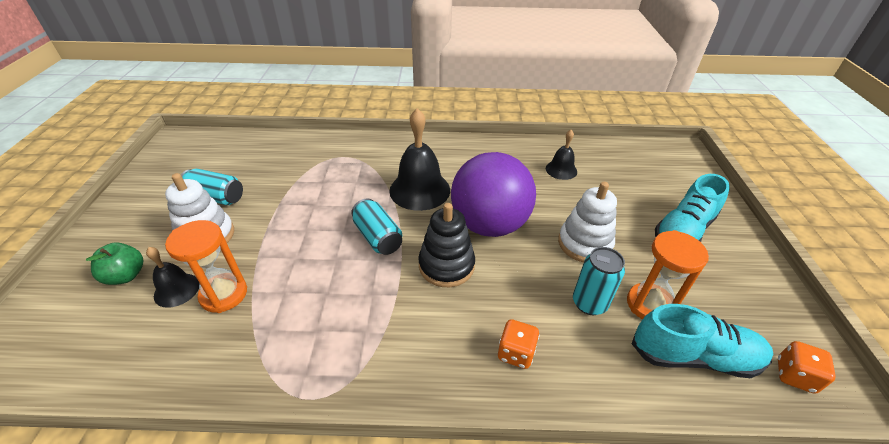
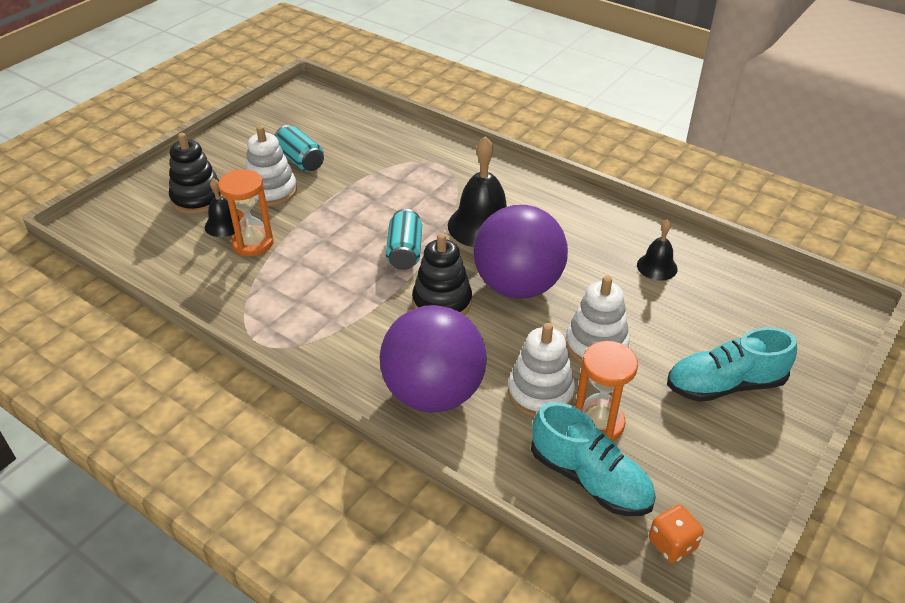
camera: 35 degrees right, 0 degrees up
green apple [86,243,143,285] -> black stacking toy [169,133,223,214]
orange dice [498,319,540,369] -> purple ball [380,305,487,413]
turquoise can [573,247,625,315] -> white stacking toy [508,323,575,417]

